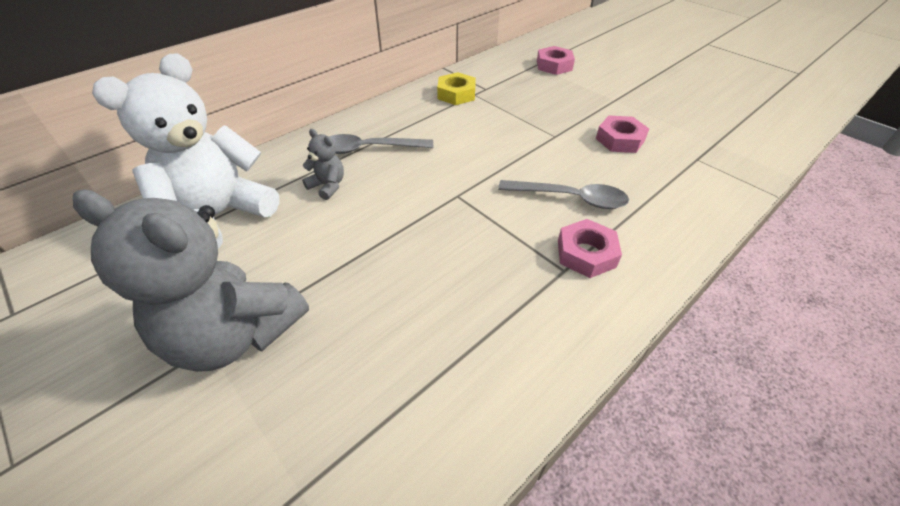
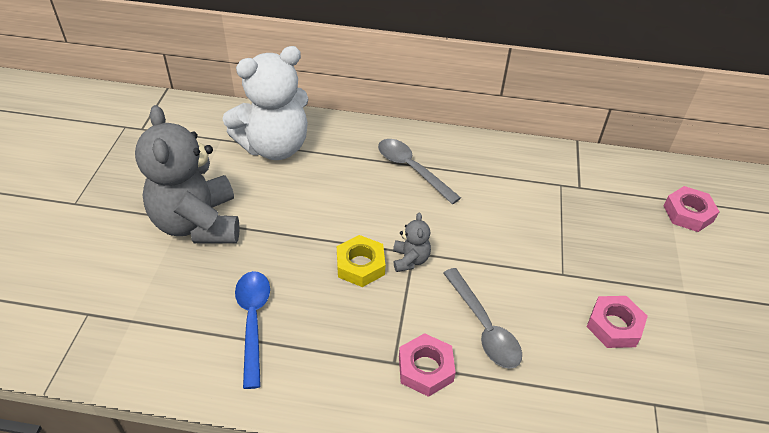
camera: 50 degrees right, 0 degrees up
white teddy bear [92,53,280,249] -> white teddy bear turned 150 degrees clockwise [223,46,309,160]
grey teddy bear [302,129,344,200] -> grey teddy bear moved to [393,212,431,272]
yellow nut [437,72,476,105] -> yellow nut moved to [337,235,385,287]
none -> blue spoon [235,271,270,389]

